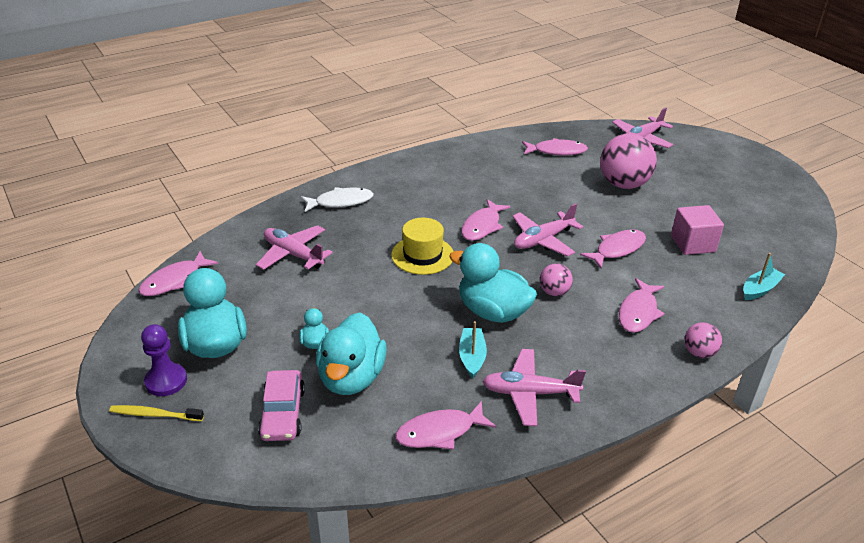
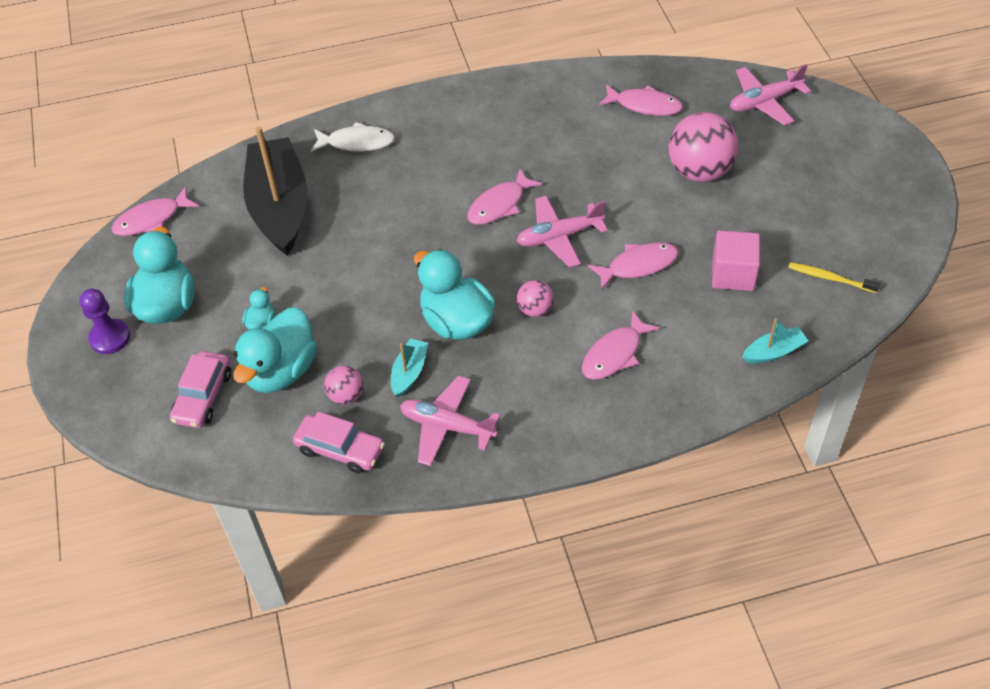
camera: 20 degrees right, 15 degrees up
yellow toothbrush [109,405,204,421] -> yellow toothbrush moved to [788,262,880,293]
pink plane [256,225,333,270] -> black boat [243,126,307,256]
yellow hat [391,218,454,275] -> none
pink fish [395,401,496,450] -> pink car [293,412,385,473]
pink ball [684,322,722,358] -> pink ball moved to [324,366,363,405]

